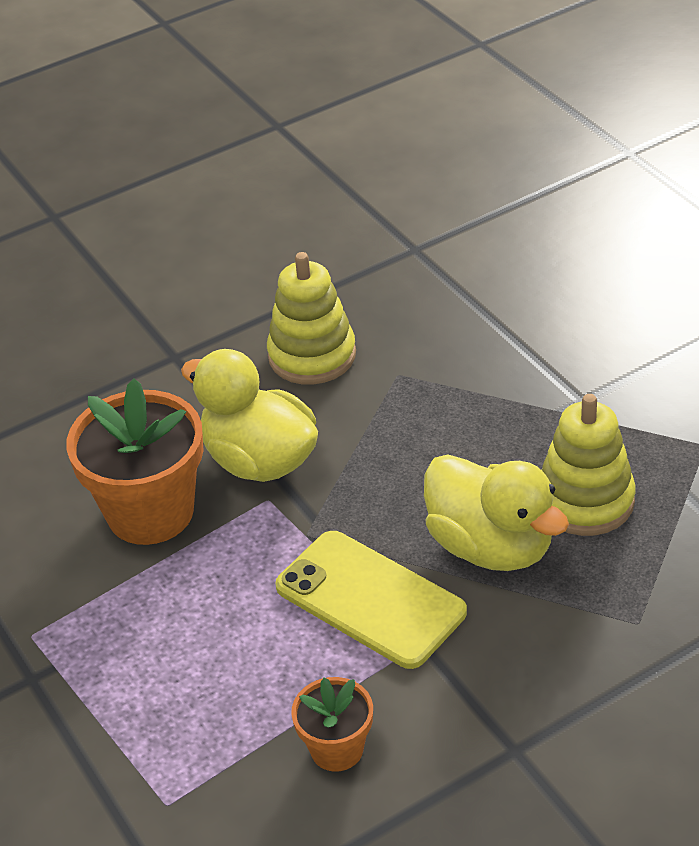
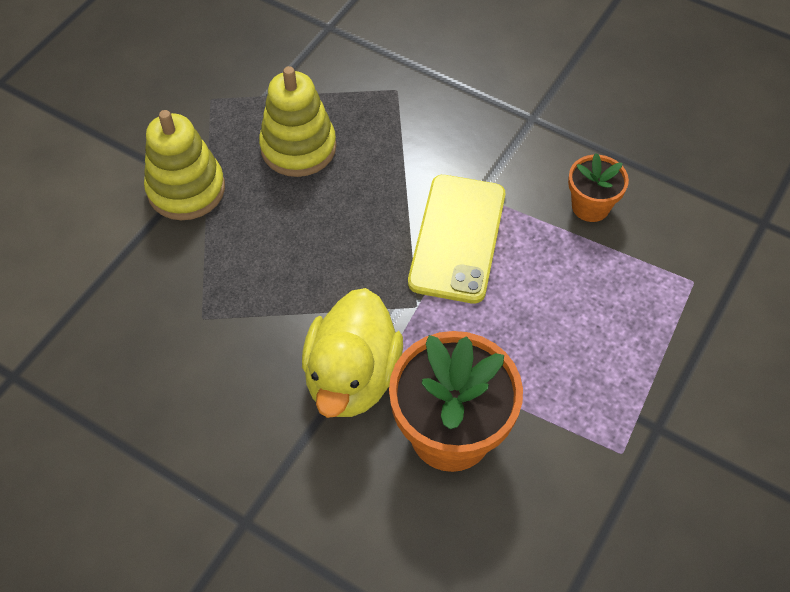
camera: 120 degrees left, 15 degrees up
yellow stacking toy [267,252,356,385] -> yellow stacking toy moved to [144,110,225,220]
yellow duck [424,454,569,571] -> none

